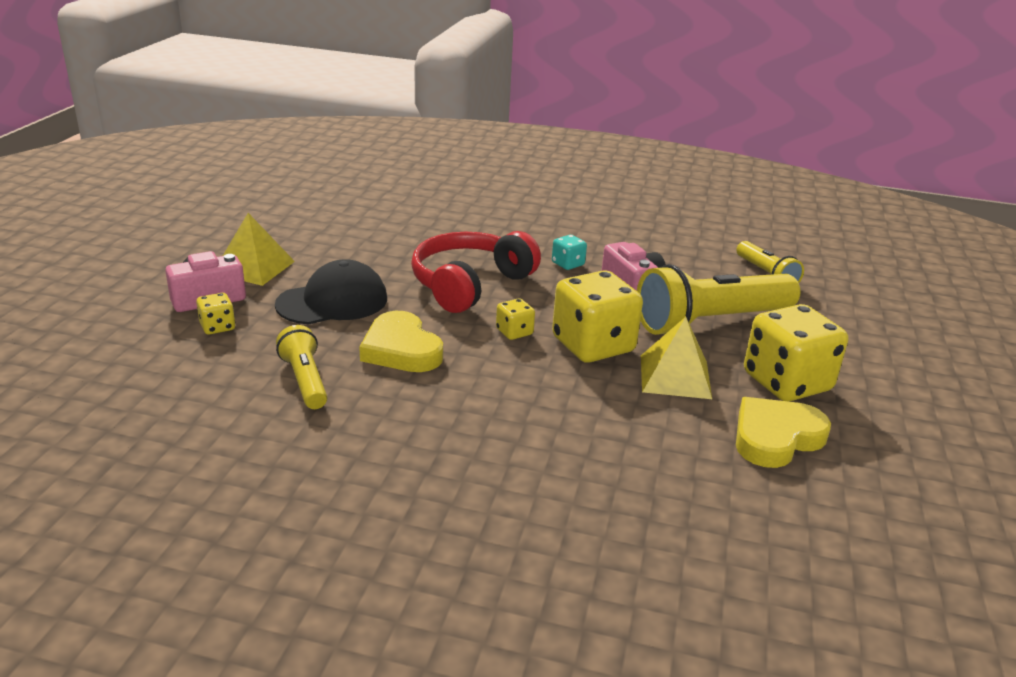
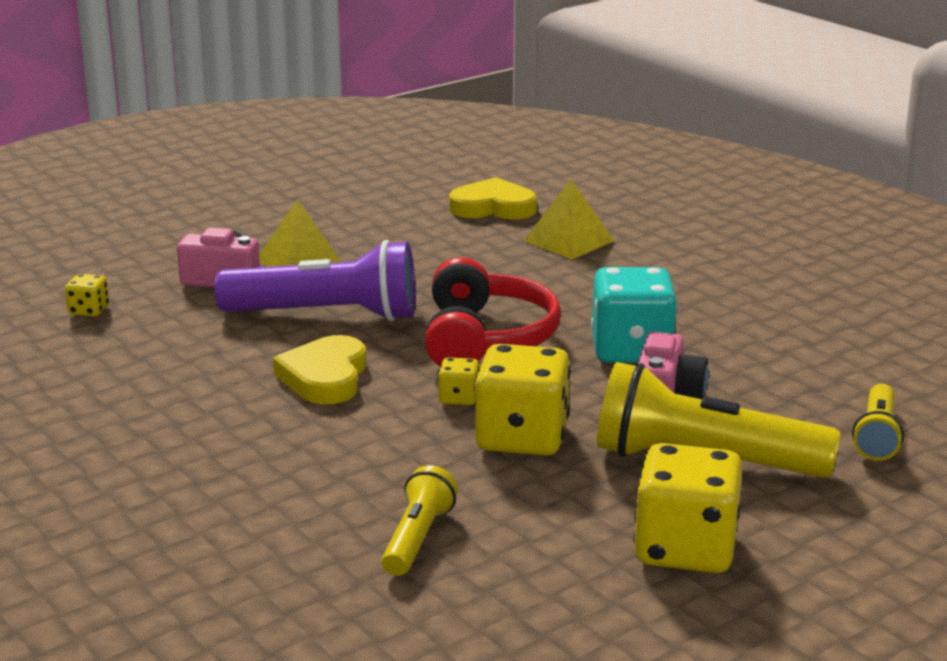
camera: 40 degrees right, 5 degrees down
yellow dice [196,293,235,335] -> yellow dice moved to [65,274,109,317]
black cap [275,259,387,324] -> purple flashlight [215,240,415,321]
yellow flashlight [276,325,327,409] -> yellow flashlight moved to [382,465,458,576]
red headphones [411,231,541,313] -> red headphones turned 105 degrees clockwise [425,257,561,367]
turquoise dice [552,235,587,270] -> turquoise dice [591,267,677,363], size x2.18
yellow pyramid [641,317,712,399] -> yellow pyramid moved to [524,179,615,259]
yellow heart [736,397,831,468] -> yellow heart moved to [449,177,537,220]

